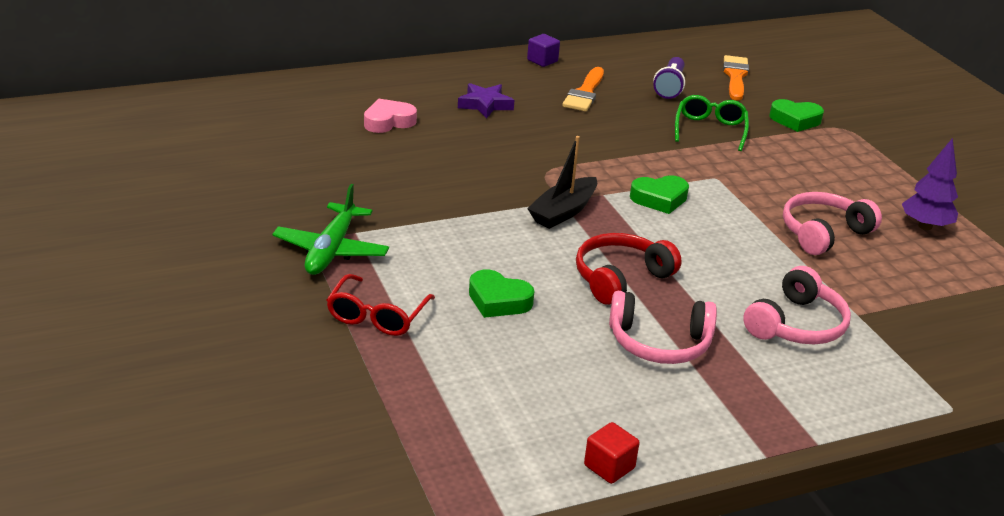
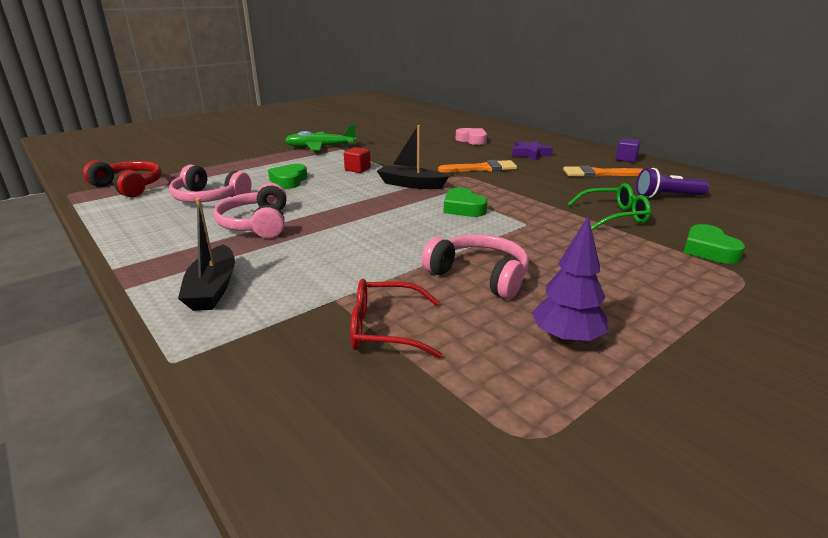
camera: 75 degrees right, 5 degrees down
red glasses [327,274,435,336] -> red glasses moved to [350,279,442,358]
red headphones [576,233,682,305] -> red headphones moved to [83,160,162,197]
red cube [584,422,640,484] -> red cube moved to [344,147,371,173]
orange brush [723,55,749,101] -> orange brush moved to [438,160,517,172]
pink headphones [743,266,851,344] -> pink headphones moved to [169,164,252,202]
none -> black boat [178,198,235,311]

